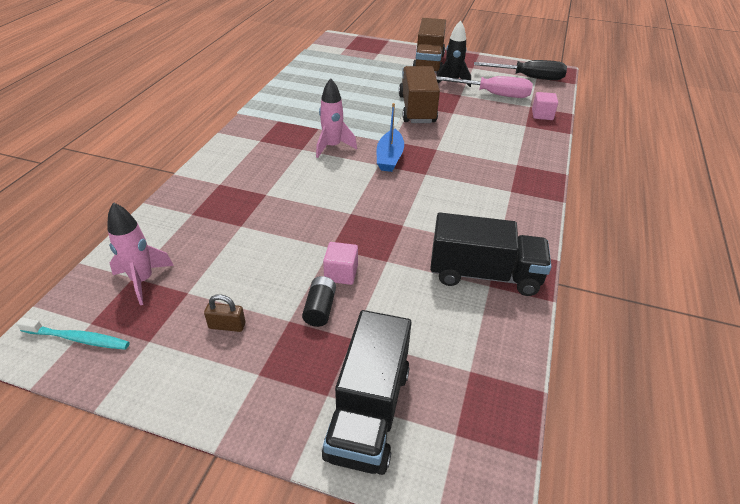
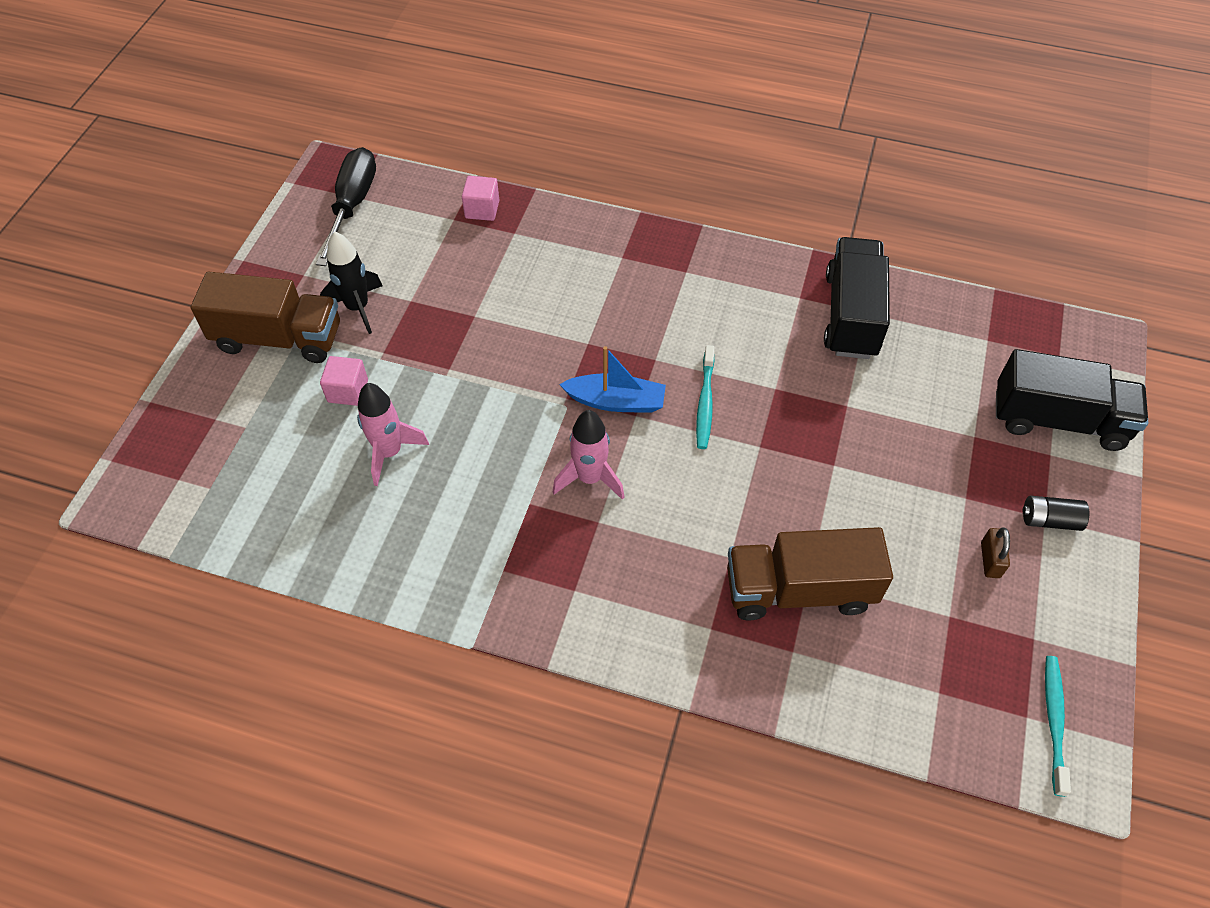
camera: 90 degrees left, 15 degrees up
pink rocket [108,202,174,305] -> pink rocket moved to [357,383,429,486]
black battery [302,276,336,327] -> black battery moved to [1023,496,1089,531]
pink cube [323,242,358,285] -> pink cube moved to [320,356,368,406]
brown truck [399,66,440,123] -> brown truck moved to [727,527,893,620]
pink screwdriver [436,76,533,98] -> none
none -> turquoise toothbrush [696,345,715,449]

